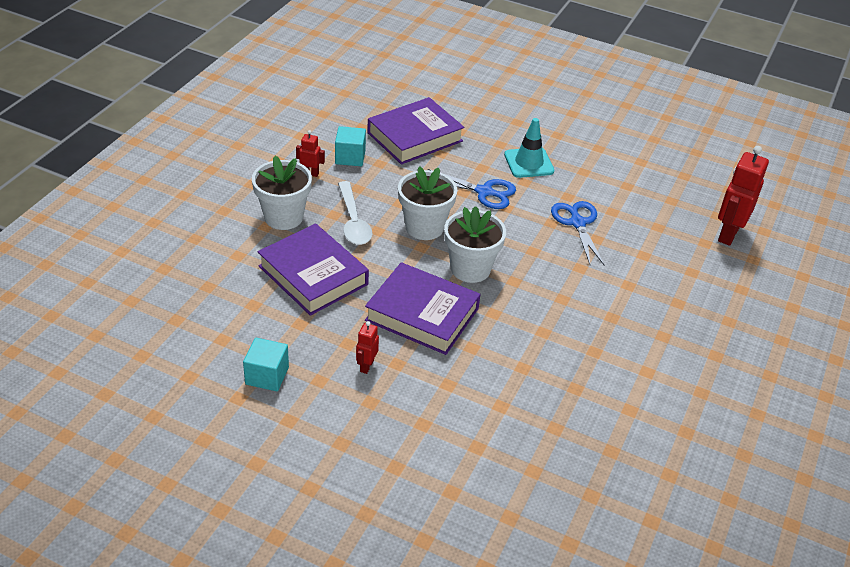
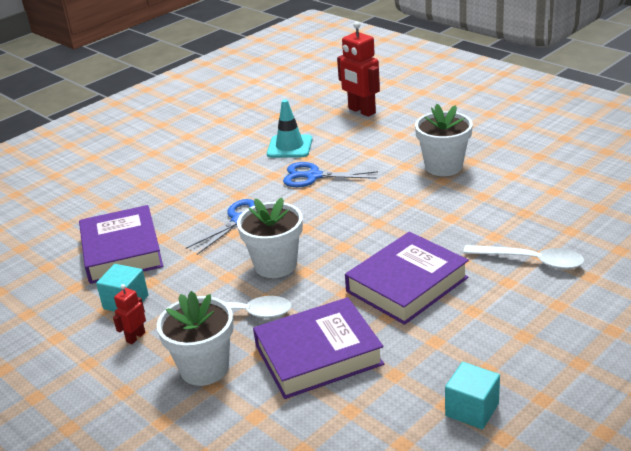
camera: 65 degrees left, 10 degrees down
red robot [356,321,379,374] -> none
white flower pot [444,206,506,283] -> white flower pot moved to [415,104,473,176]
turquoise traffic cone [504,118,554,178] -> turquoise traffic cone moved to [267,99,313,158]
none -> white spoon [463,245,585,270]

